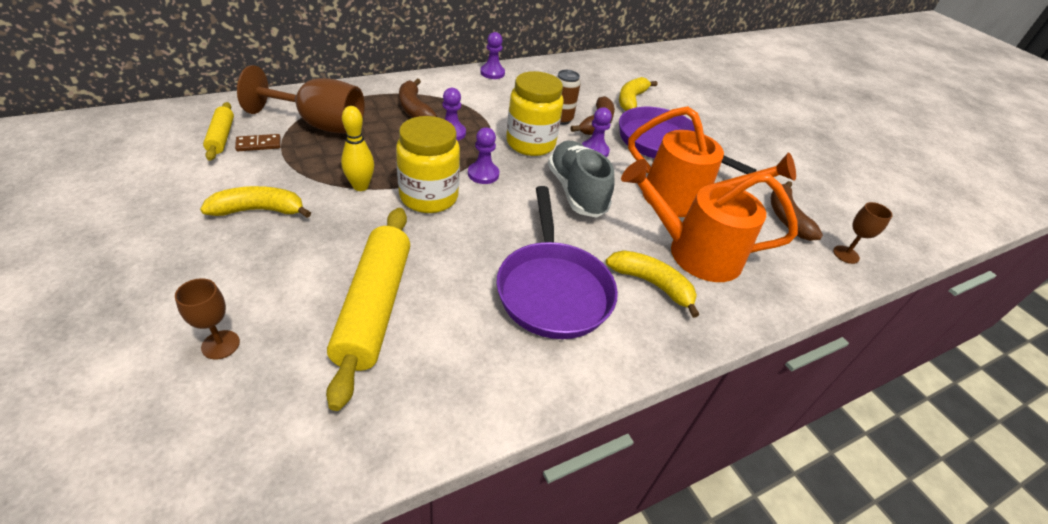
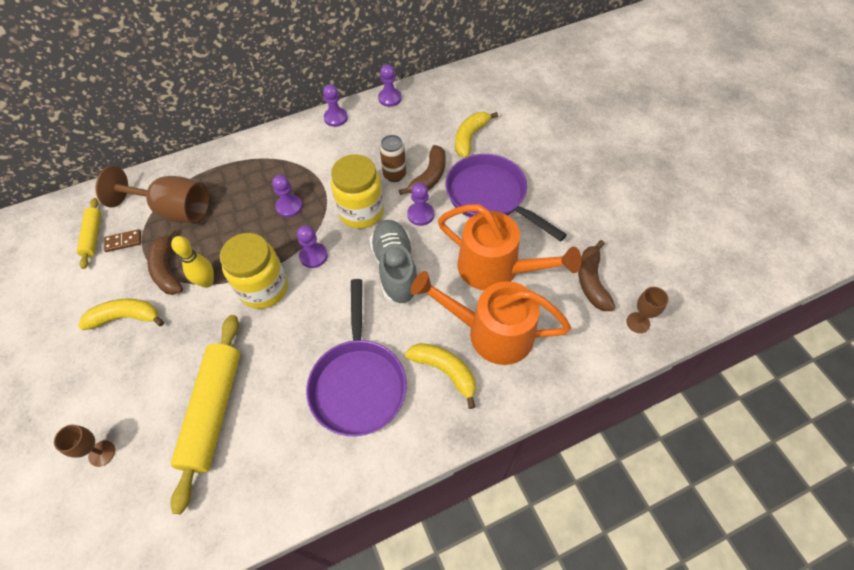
camera: 10 degrees right, 15 degrees up
brown banana [399,78,437,118] -> brown banana moved to [147,229,183,295]
none -> purple pawn [378,64,402,107]

